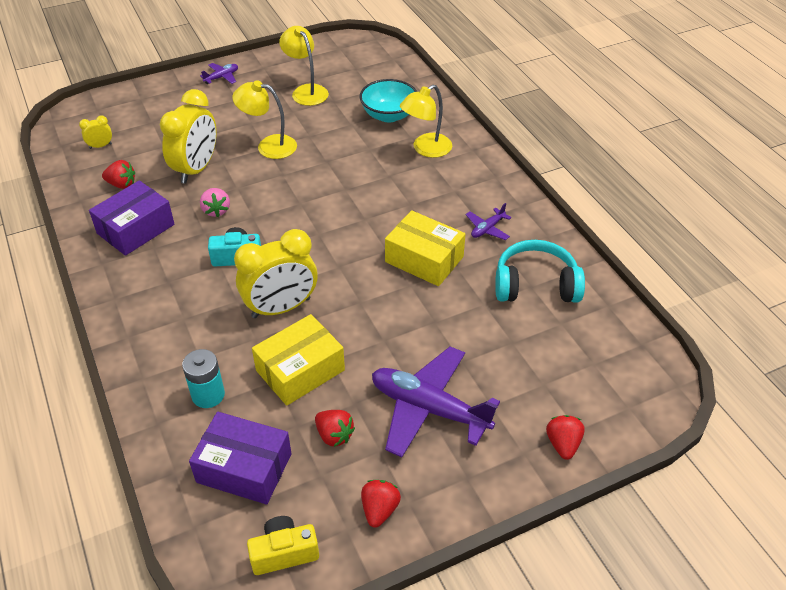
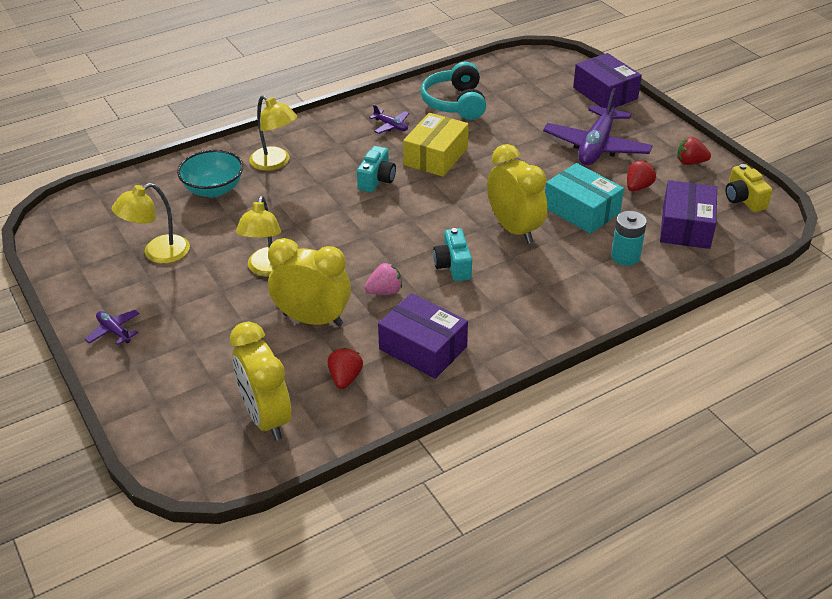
camera: 95 degrees left, 5 degrees down
yellow clock [79,116,112,149] -> yellow clock [230,322,291,440], size x2.28
yellow box [252,314,345,406] -> turquoise box [545,163,624,234]
red strawberry [546,415,585,460] -> purple box [573,53,642,108]
none -> turquoise camera [357,146,396,192]

